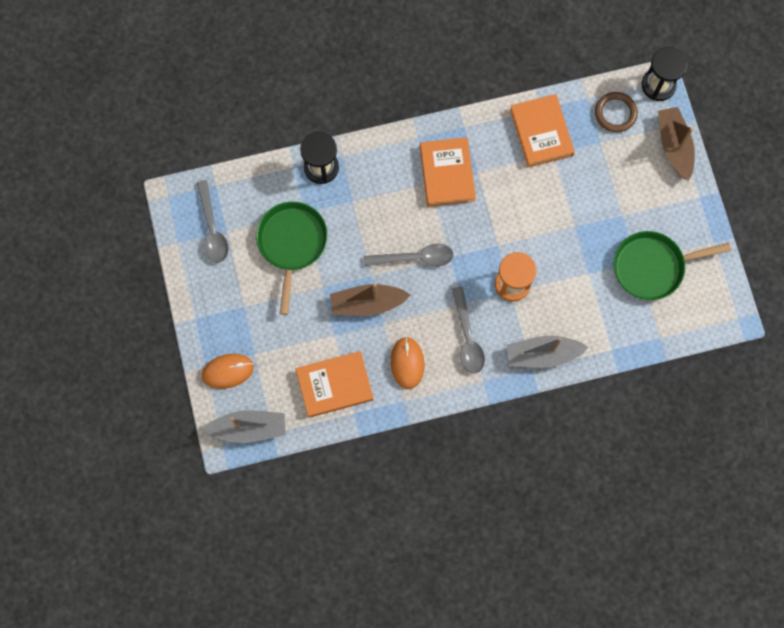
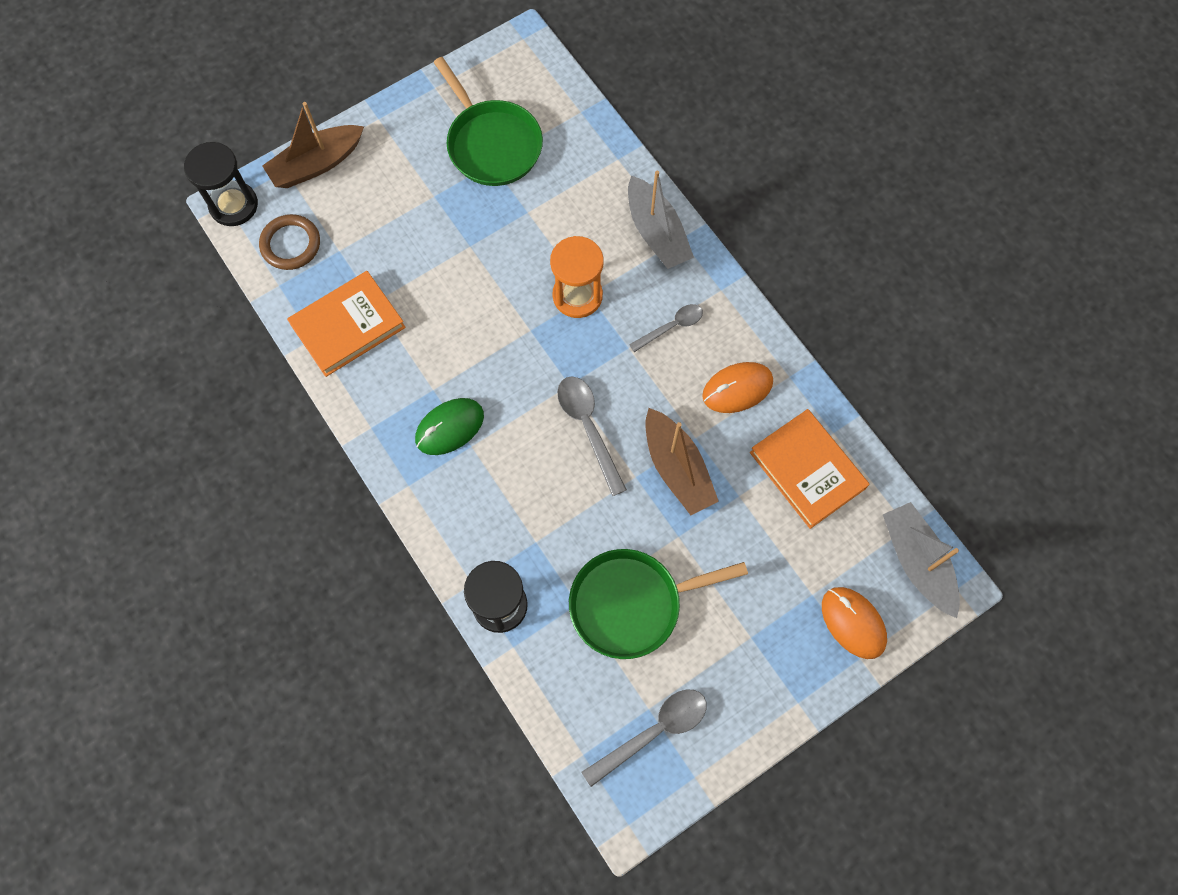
camera: 110 degrees left, 5 degrees down
orange book [420,137,476,207] -> green mouse [415,398,484,455]
grey spoon [452,286,485,374] -> grey spoon [629,304,703,352], size x0.65

